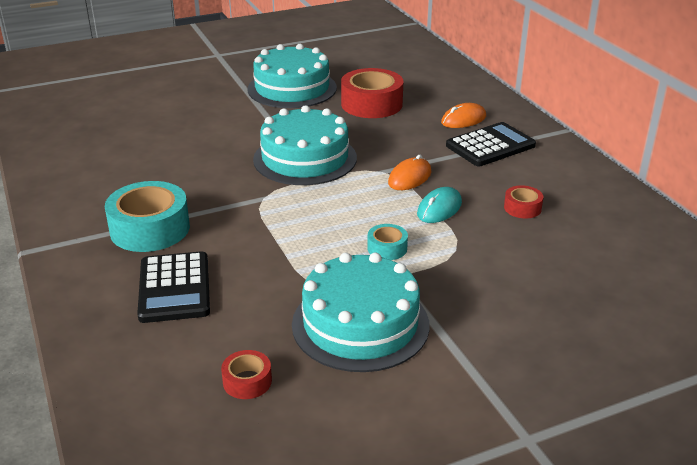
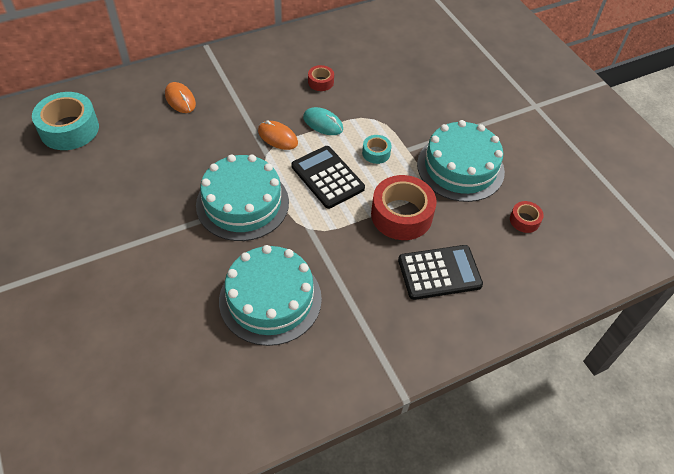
camera: 95 degrees left, 20 degrees up
turquoise tape [105,181,190,252] -> turquoise tape moved to [32,92,99,150]
turquoise cake [248,44,337,108] -> turquoise cake moved to [219,245,322,346]
red tape [341,68,403,118] -> red tape moved to [371,175,437,240]
black calculator [446,122,536,166] -> black calculator moved to [291,146,365,209]

